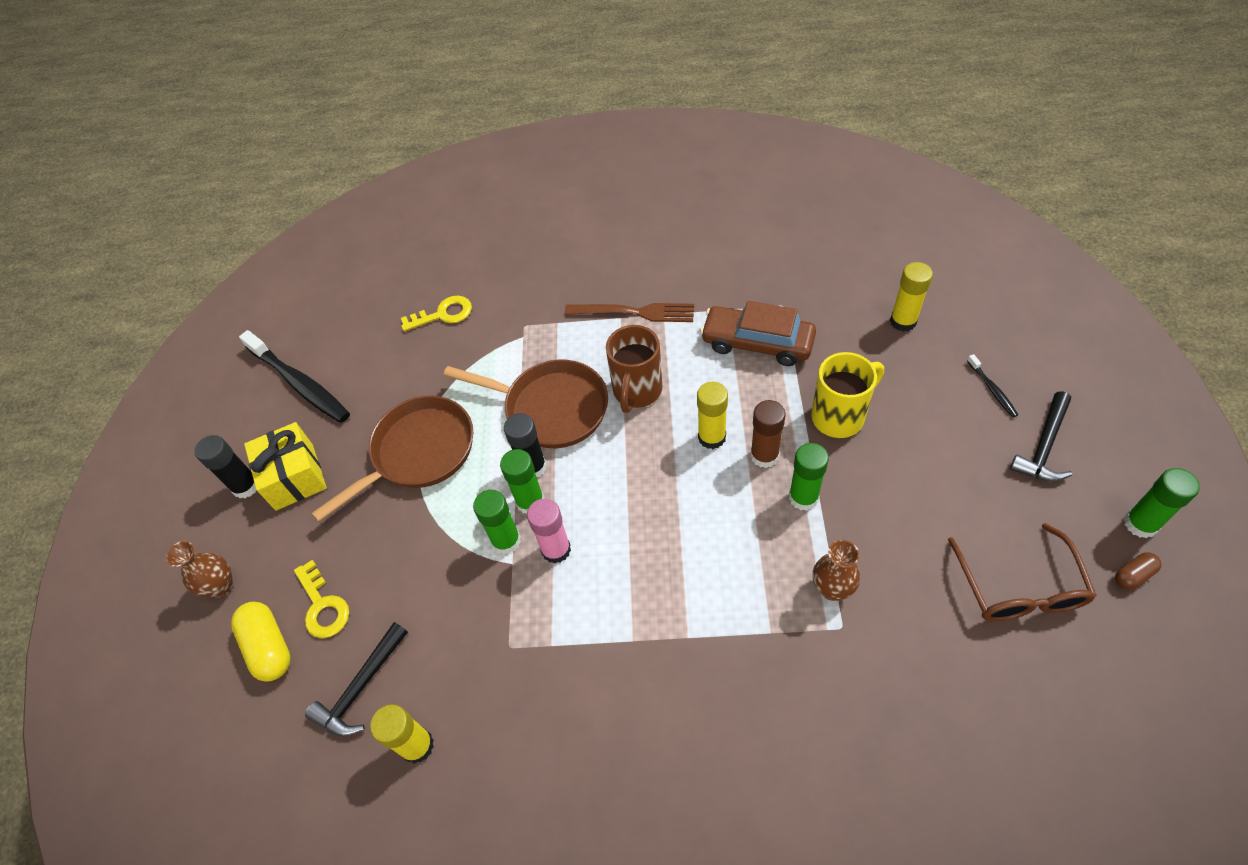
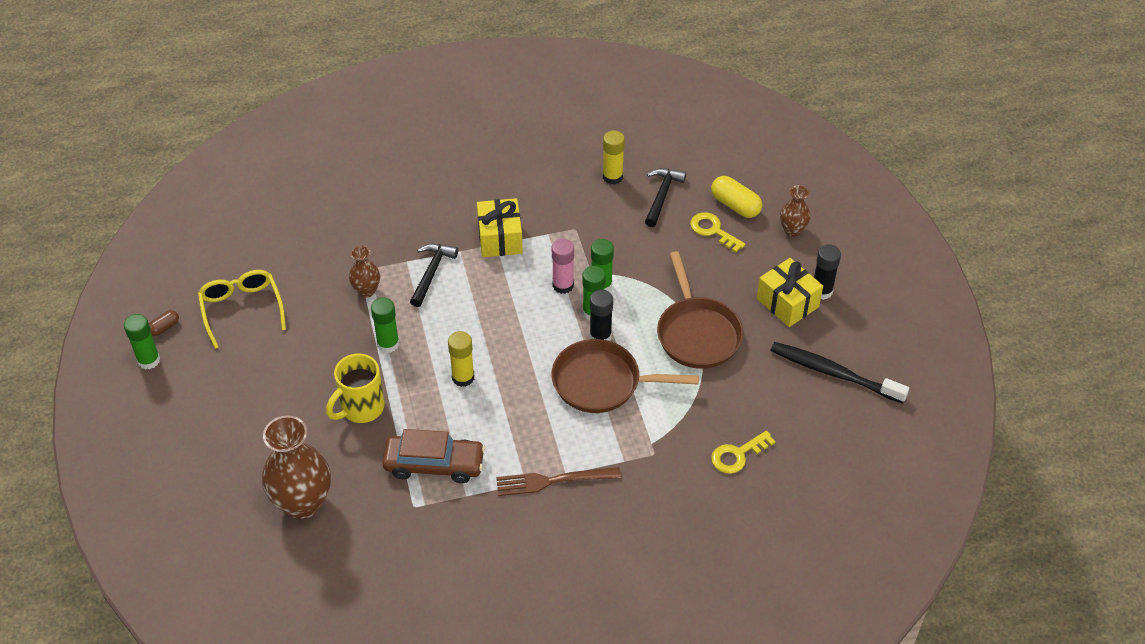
camera: 160 degrees right, 5 degrees down
brown pan [312,396,473,522] -> brown pan turned 45 degrees counterclockwise [657,251,743,369]
brown mug [606,325,662,413] -> none
brown glue stick [750,400,786,468] -> none
yellow glue stick [890,262,933,332] -> brown vase [262,416,331,519]
brown glasses [948,523,1097,622] -> yellow glasses [198,270,286,349]
black toothbrush [967,354,1018,418] -> none
black hammer [1010,391,1072,481] -> black hammer moved to [410,244,458,307]
none -> yellow gift [477,198,523,257]

